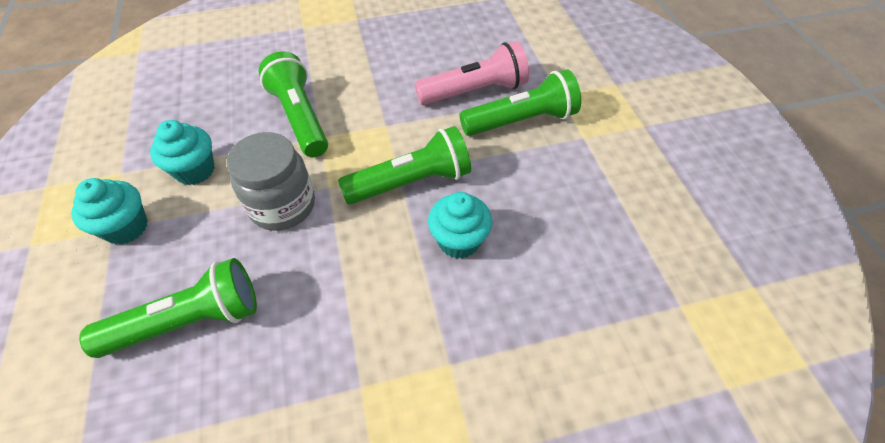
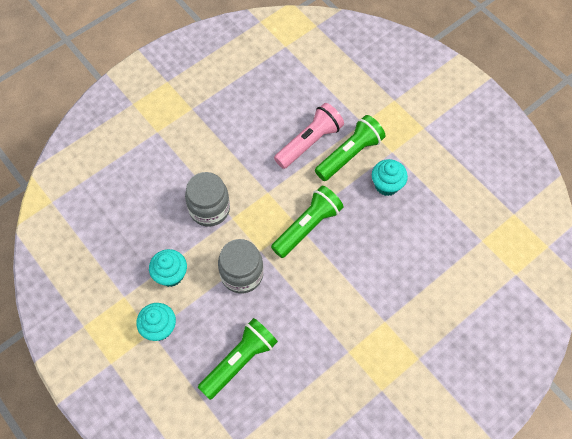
camera: 25 degrees left, 10 degrees up
green flashlight [259,51,328,157] -> grey jar [185,172,230,227]
turquoise cupcake [428,192,492,259] -> turquoise cupcake moved to [372,159,408,196]

